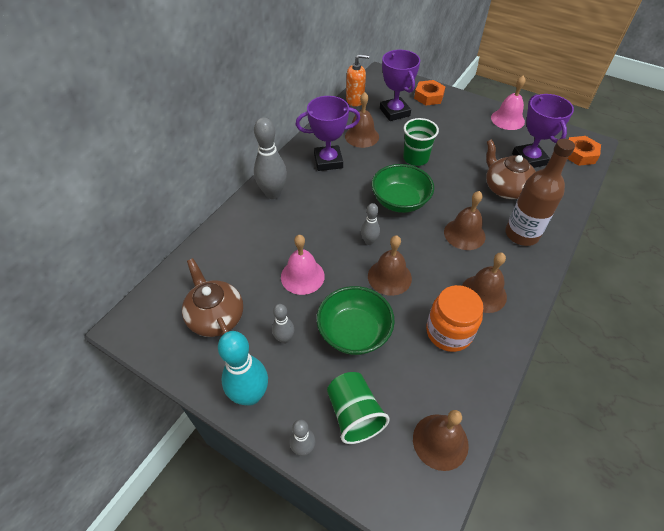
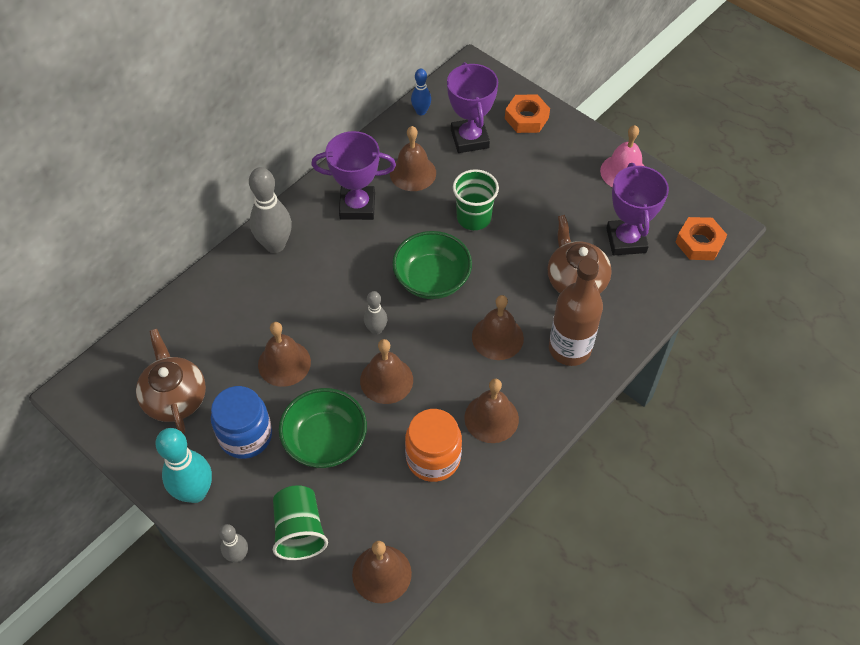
camera: 10 degrees right, 5 degrees up
grey bowling pin [272,304,294,344] -> blue jar [211,386,272,459]
pink bell [281,235,325,295] -> brown bell [258,322,311,387]
orange soap dispenser [346,54,369,107] -> blue bowling pin [411,69,431,115]

